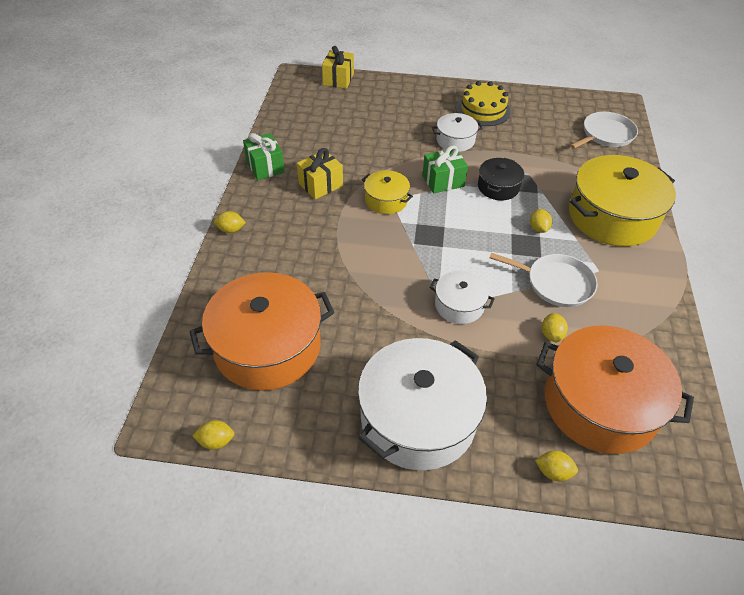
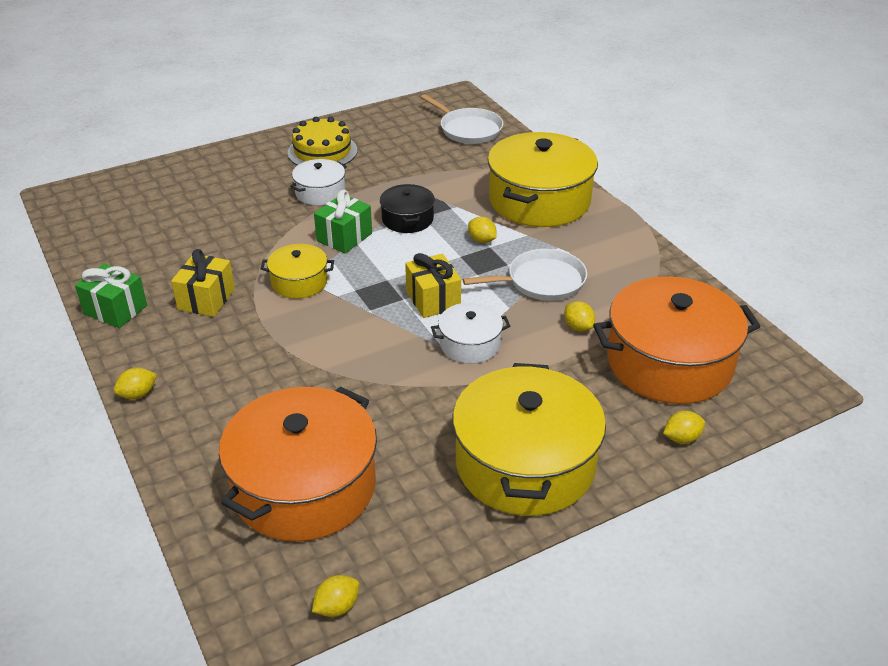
camera: 35 degrees left, 10 degrees down
yellow gift [322,46,354,89] -> yellow gift moved to [405,253,461,318]
white pot [358,338,487,471] -> yellow pot [453,363,606,516]
white pan [570,112,638,149] -> white pan turned 120 degrees clockwise [421,94,503,144]

